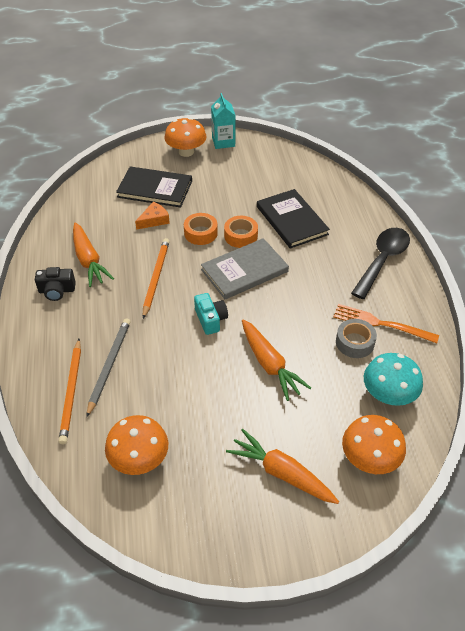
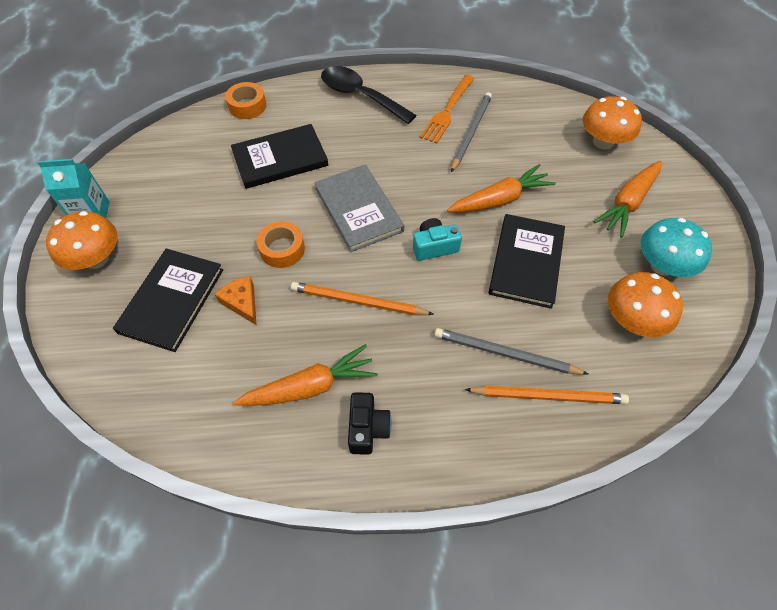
camera: 85 degrees left, 10 degrees up
orange tape [224,216,258,248] -> orange tape moved to [225,82,266,119]
grey tape [336,319,377,358] -> grey pencil [451,92,492,172]
turquoise mushroom [364,353,423,406] -> turquoise mushroom moved to [641,218,712,277]
none -> black book [489,214,565,309]

